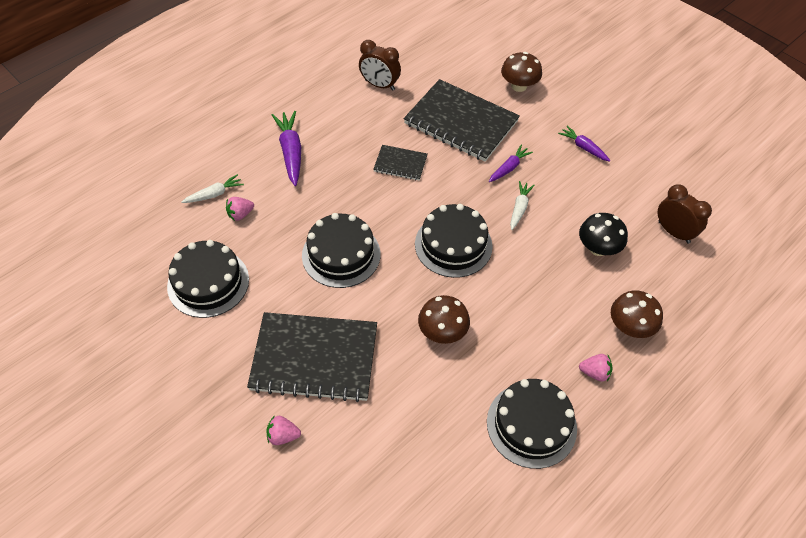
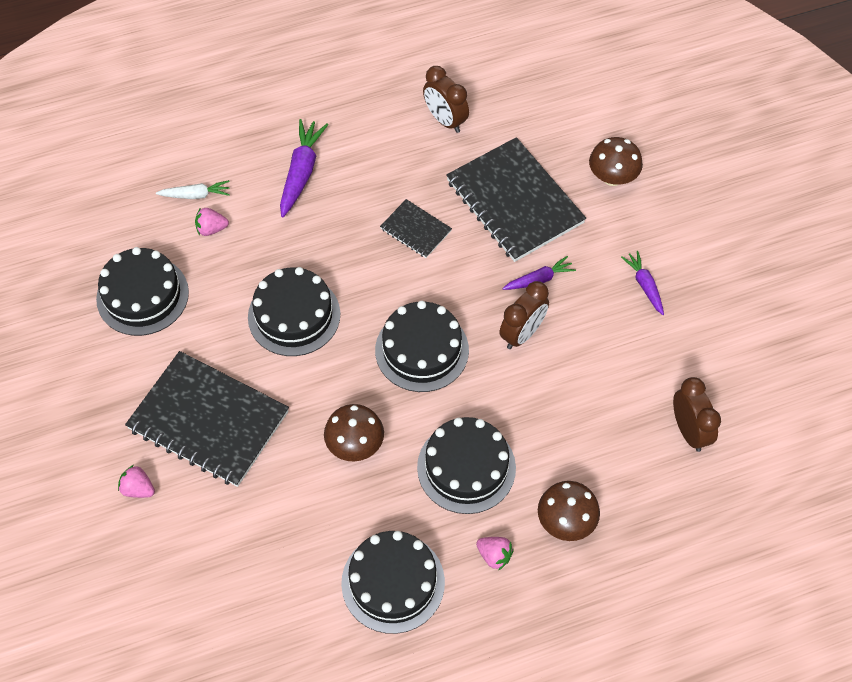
camera: 25 degrees right, 5 degrees up
white carrot [510,181,534,230] -> brown clock [499,281,549,349]
black mushroom [579,213,628,256] -> none
none -> black cake [417,417,516,514]

